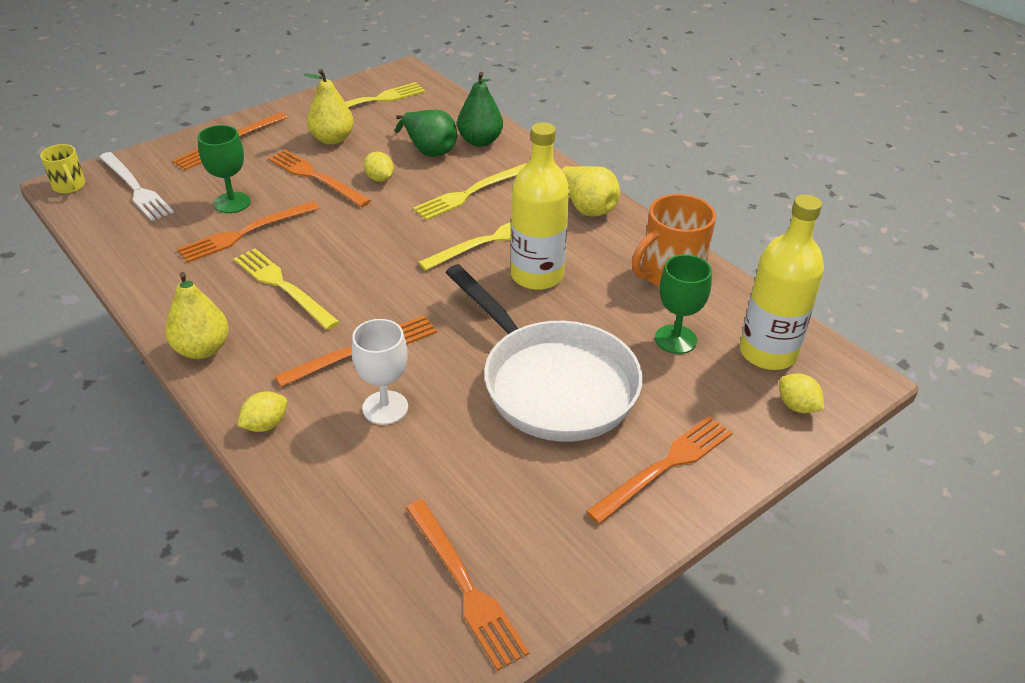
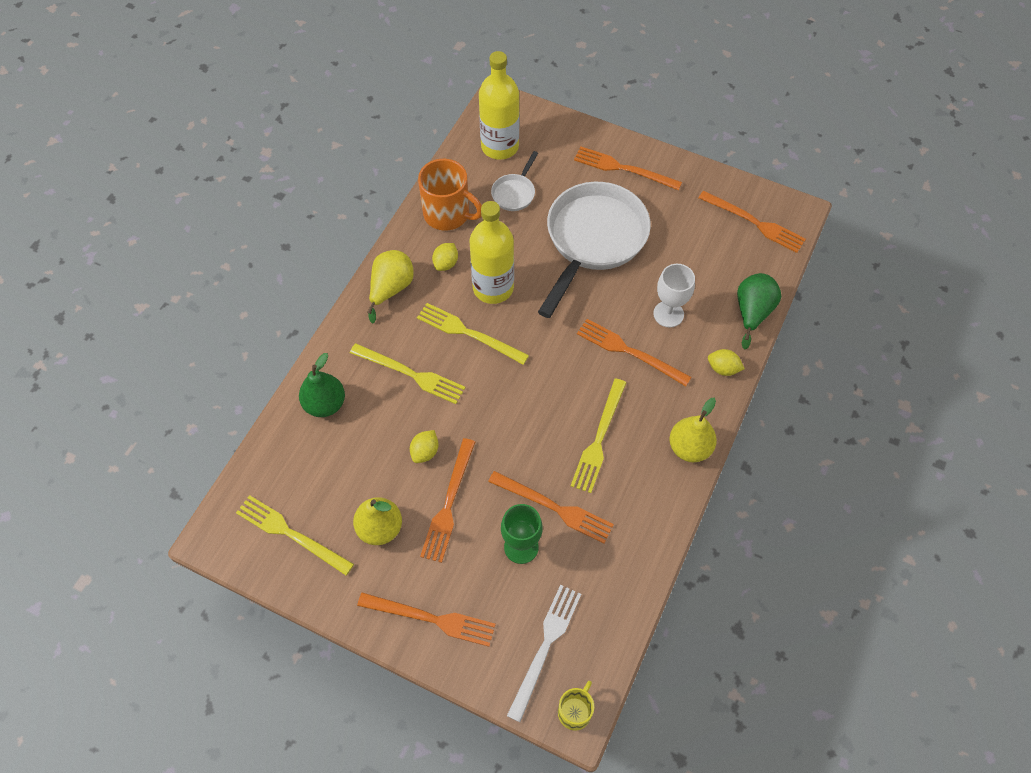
camera: 115 degrees left, 20 degrees up
green pear [395,110,457,157] -> green pear moved to [737,273,781,350]
orange fork [406,500,530,671] -> orange fork turned 90 degrees clockwise [699,191,806,253]
green goblet [655,254,712,354] -> white pan [491,151,538,211]
yellow lemon [779,373,824,413] -> yellow lemon moved to [432,243,458,271]

